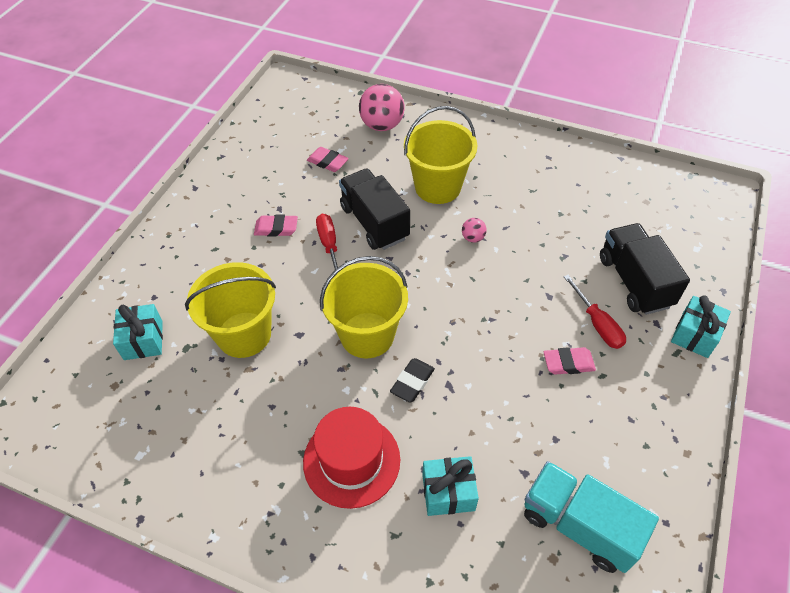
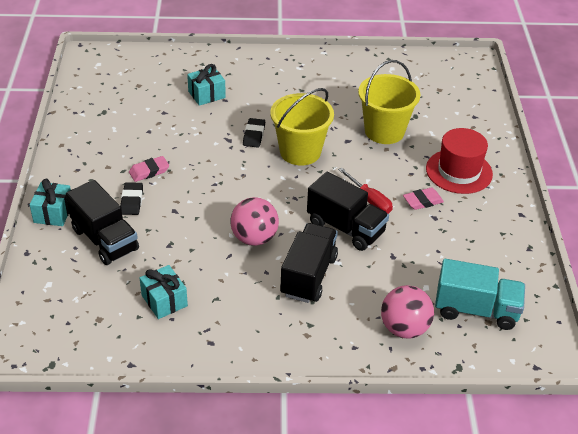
camera: 155 degrees right, 10 degrees down
turquoise gift [113,304,163,360] -> turquoise gift moved to [140,265,188,319]
red hat [303,407,400,509] -> red hat moved to [426,128,493,194]
pink eraser [307,147,349,172] -> none
yellow bucket [404,106,477,204] -> black truck [280,223,338,303]
pink ball [462,218,487,243] -> pink ball [230,197,279,246], size x2.10
turquoise truck [524,461,659,573] -> turquoise truck moved to [435,259,525,330]
red screwdriver [564,275,626,349] -> black eraser [120,182,143,215]

